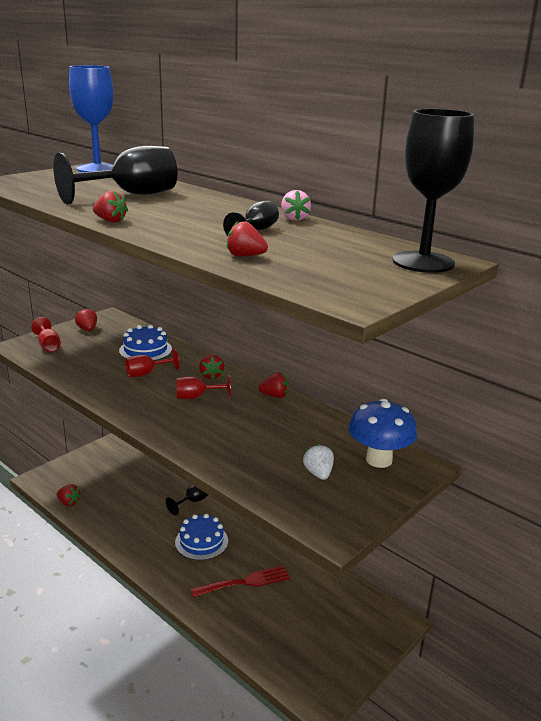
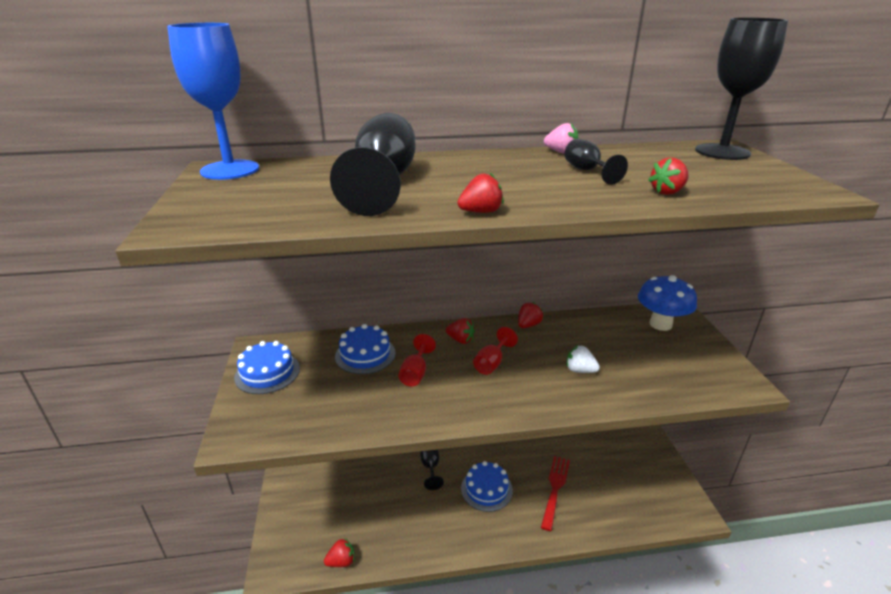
camera: 50 degrees left, 5 degrees up
red goblet [31,317,61,352] -> none
red strawberry [75,308,97,331] -> blue cake [234,341,300,394]
white strawberry [303,444,334,480] -> white strawberry moved to [567,345,600,373]

